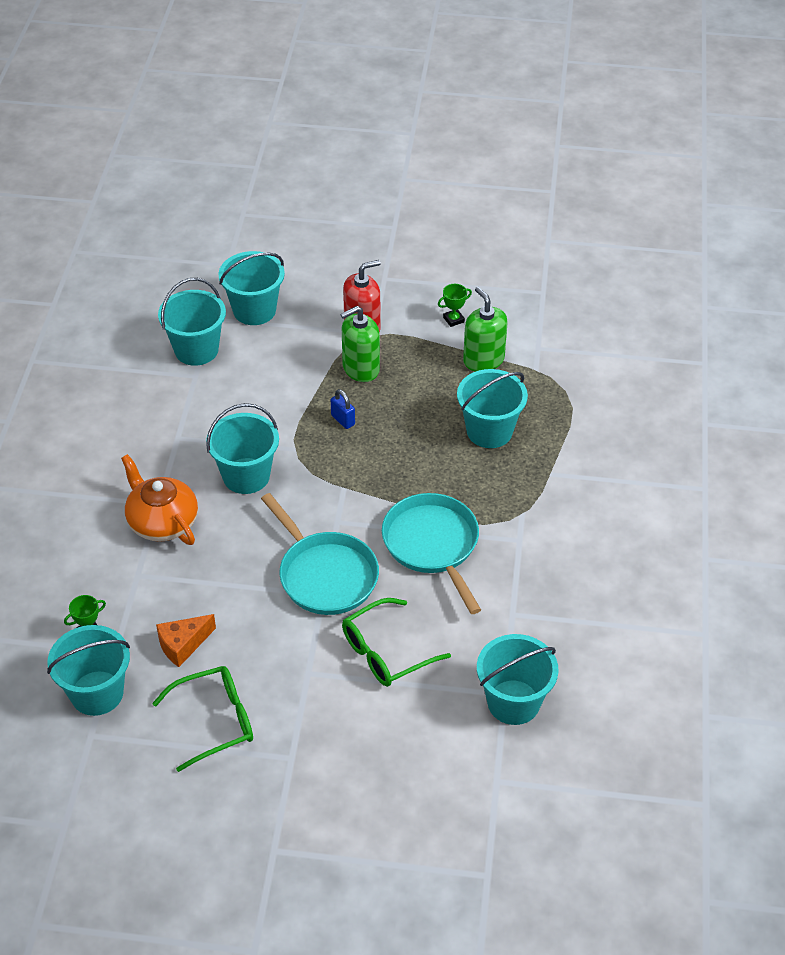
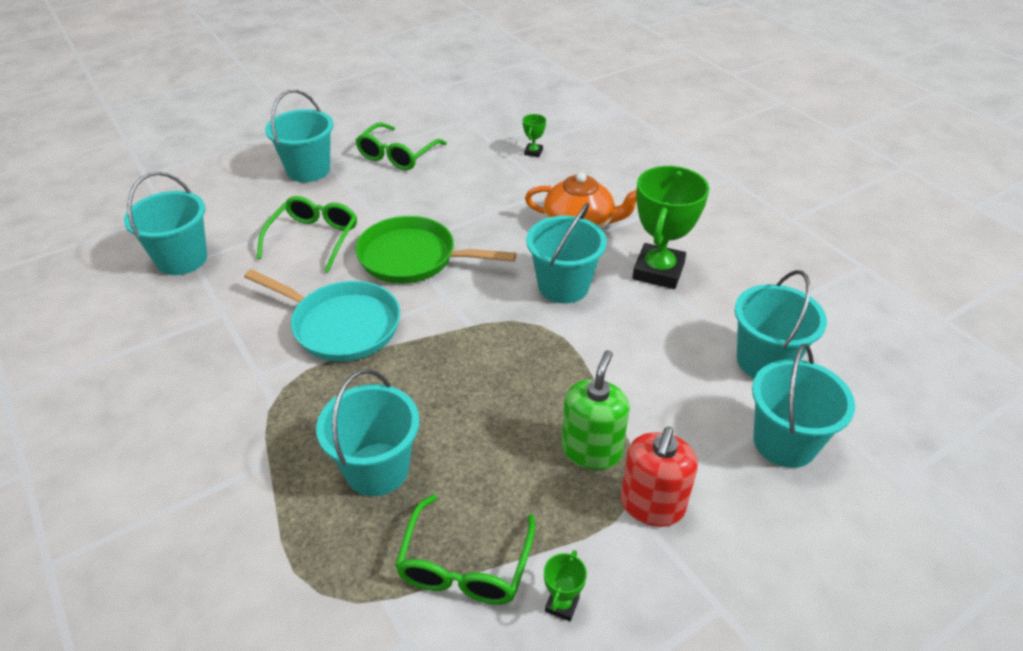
camera: 140 degrees right, 5 degrees down
turquoise bucket [47,625,130,716] -> turquoise bucket moved to [265,90,333,182]
orange cheese [156,614,216,667] -> none
turquoise pan [261,493,379,615] -> green pan [355,216,516,283]
blue padlock [331,389,355,429] -> none
green soap dispenser [463,287,508,372] -> green glasses [395,494,535,605]
none -> green trophy [632,166,709,289]

